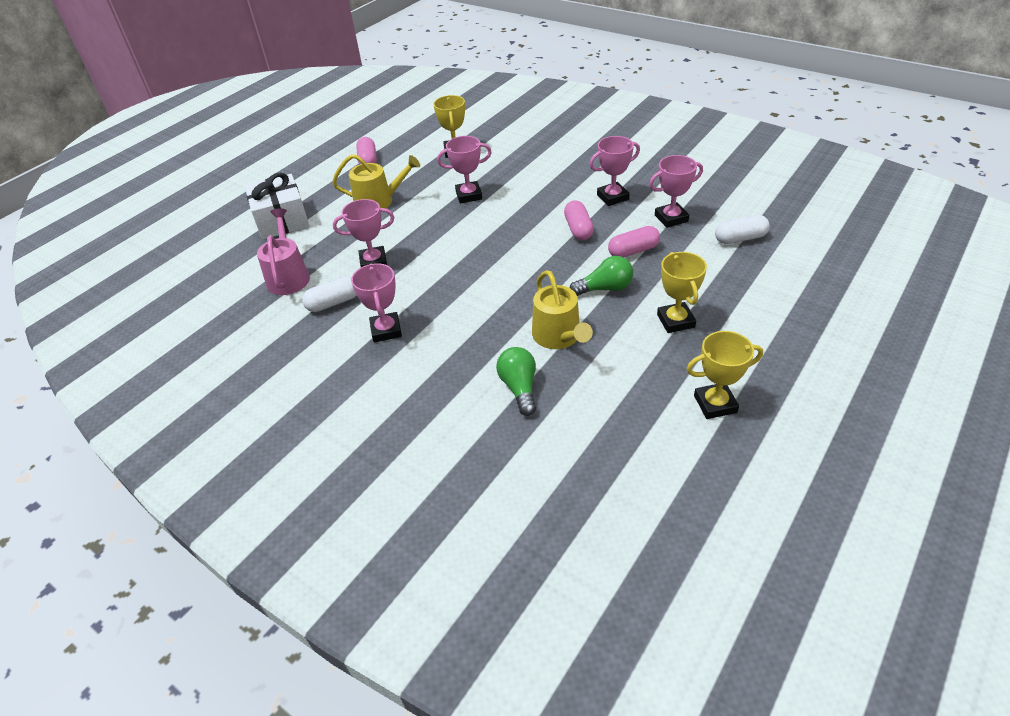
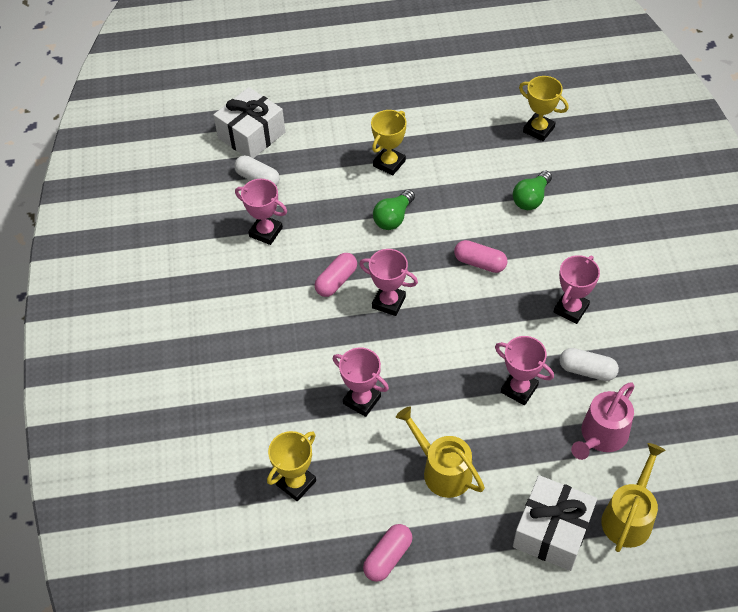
camera: 135 degrees left, 10 degrees up
yellow watering can [532,270,593,349] -> yellow watering can moved to [601,443,666,552]
green light bulb [569,256,633,296] -> green light bulb turned 90 degrees counterclockwise [373,189,415,230]
pink trophy [589,136,640,206] -> pink trophy moved to [359,249,418,316]
pink capsule [608,226,660,257] -> pink capsule moved to [454,240,508,273]
yellow trophy [687,331,763,419] -> yellow trophy moved to [519,76,569,141]
none -> white gift [213,87,285,158]

